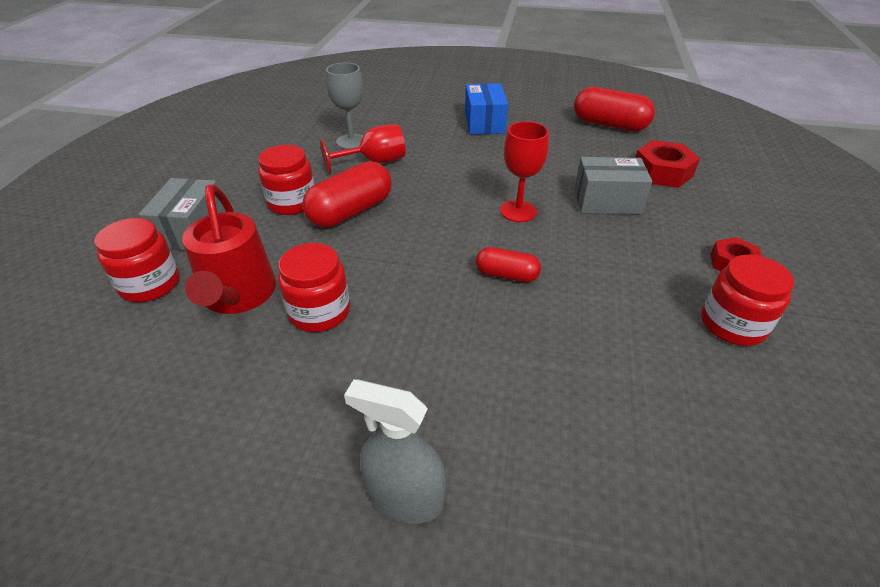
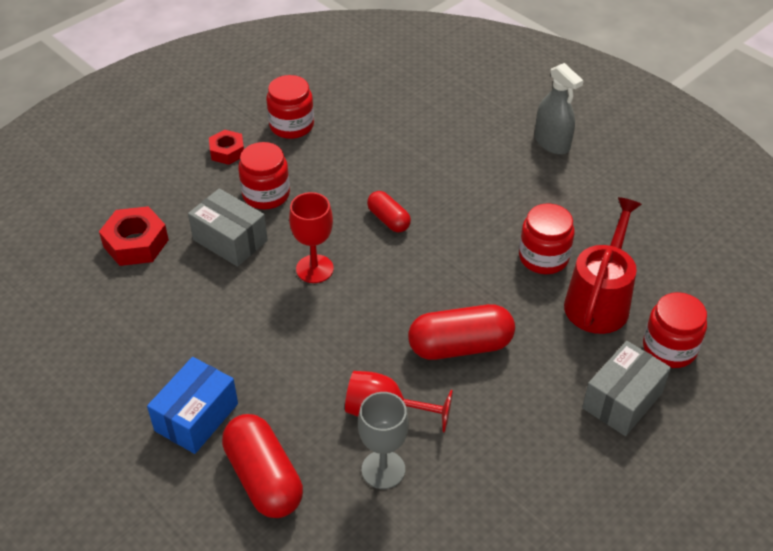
camera: 145 degrees left, 5 degrees up
red jar [258,145,315,215] -> red jar moved to [238,142,290,209]
red capsule [574,87,655,131] -> red capsule moved to [222,414,303,518]

